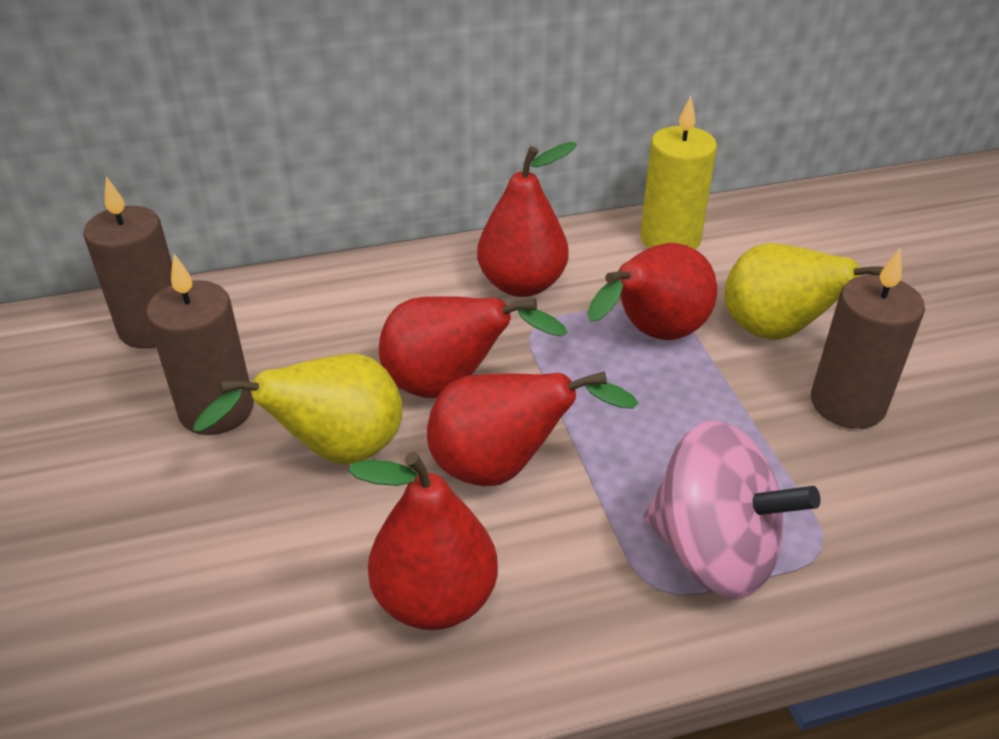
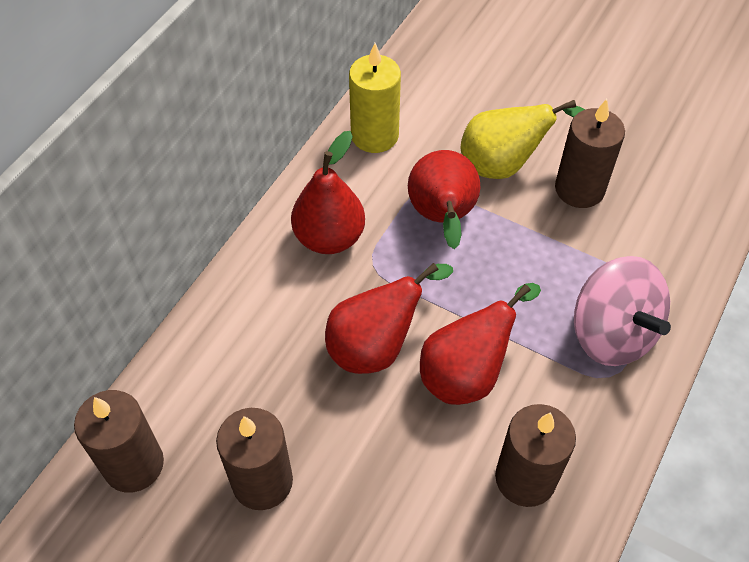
camera: 45 degrees left, 15 degrees up
yellow pear [193,354,402,465] -> none
red pear [348,452,498,630] -> brown candle [495,404,576,507]
pink spinning top [644,420,821,599] -> pink spinning top turned 75 degrees clockwise [574,256,671,366]

